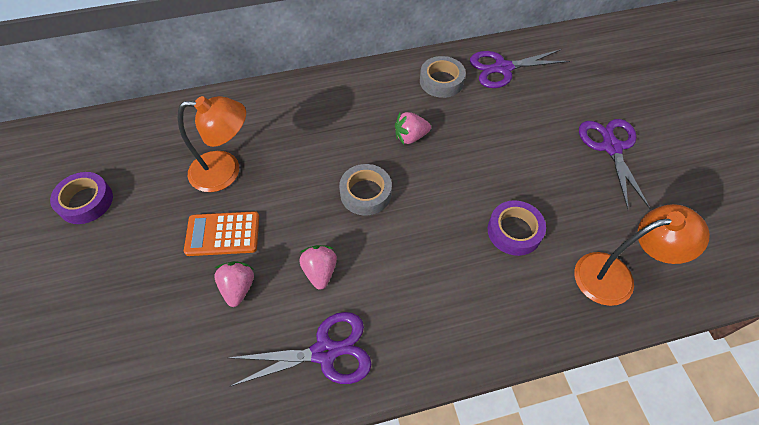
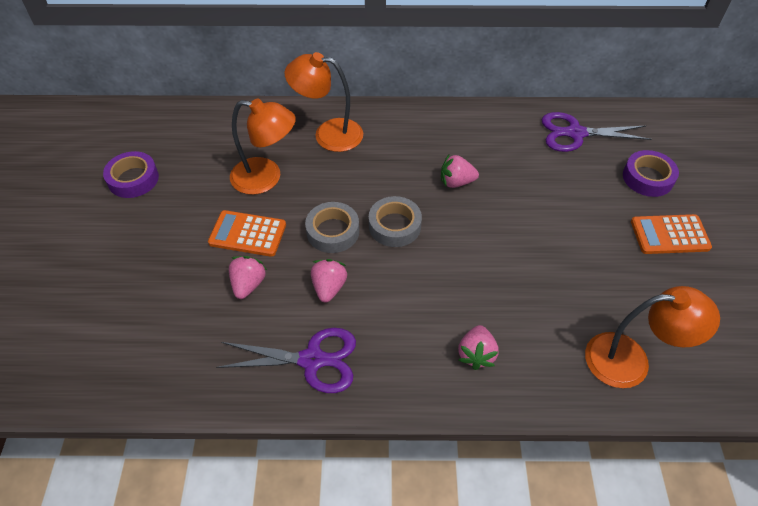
camera: 15 degrees right, 5 degrees down
grey tape [420,56,466,98] -> grey tape moved to [305,202,359,253]
purple tape [488,200,546,256] -> purple tape moved to [623,150,679,197]
purple scissors [579,119,651,210] -> orange calculator [631,214,712,254]
none -> orange lamp [284,52,363,152]
none -> pink strawberry [458,325,499,370]

